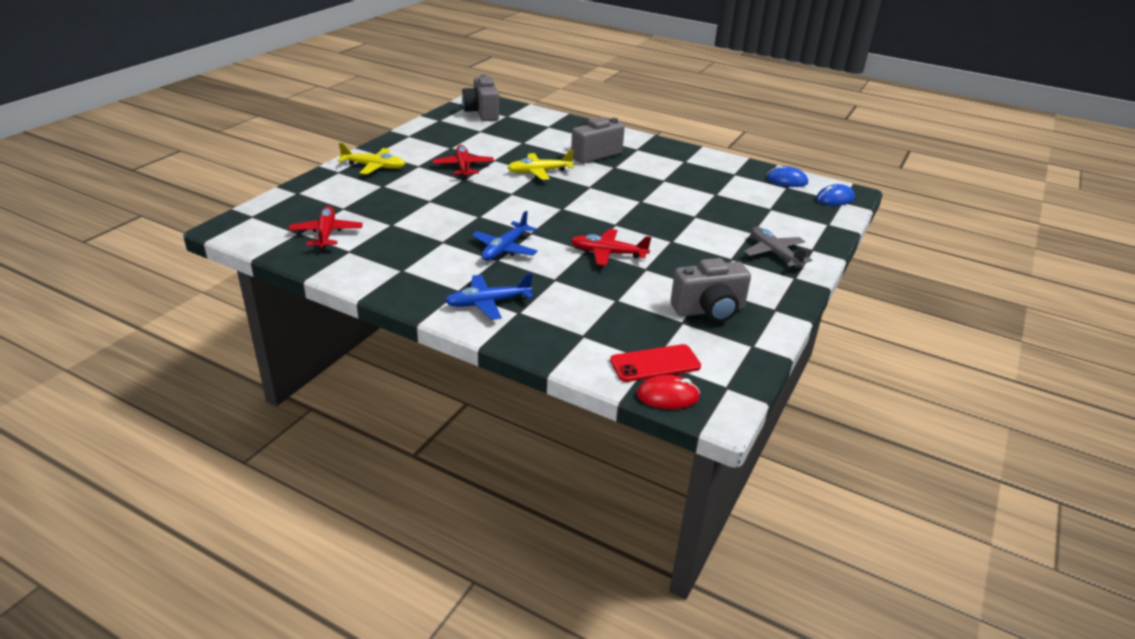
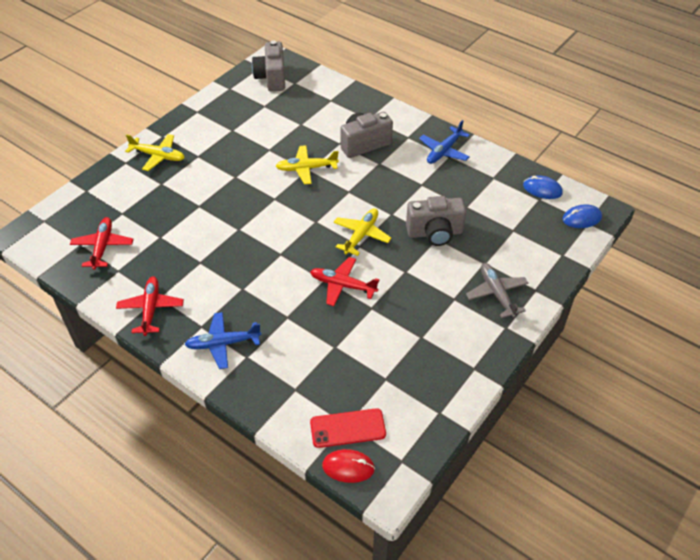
camera: 10 degrees right, 15 degrees up
red plane [433,145,494,178] -> red plane moved to [116,276,184,336]
blue plane [472,211,538,261] -> blue plane moved to [419,120,470,164]
grey camera [670,258,751,322] -> grey camera moved to [406,196,466,246]
none -> yellow plane [334,208,391,256]

